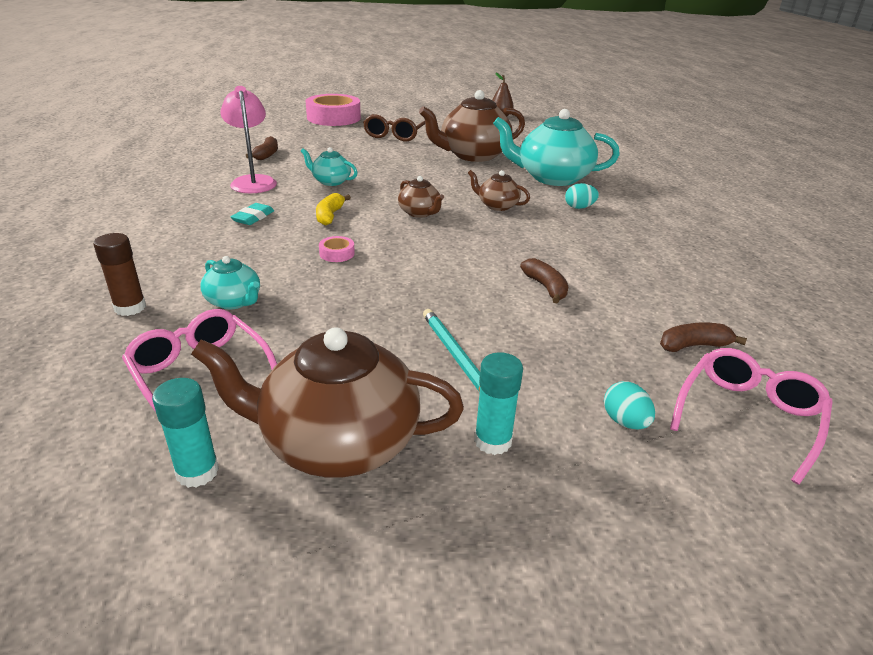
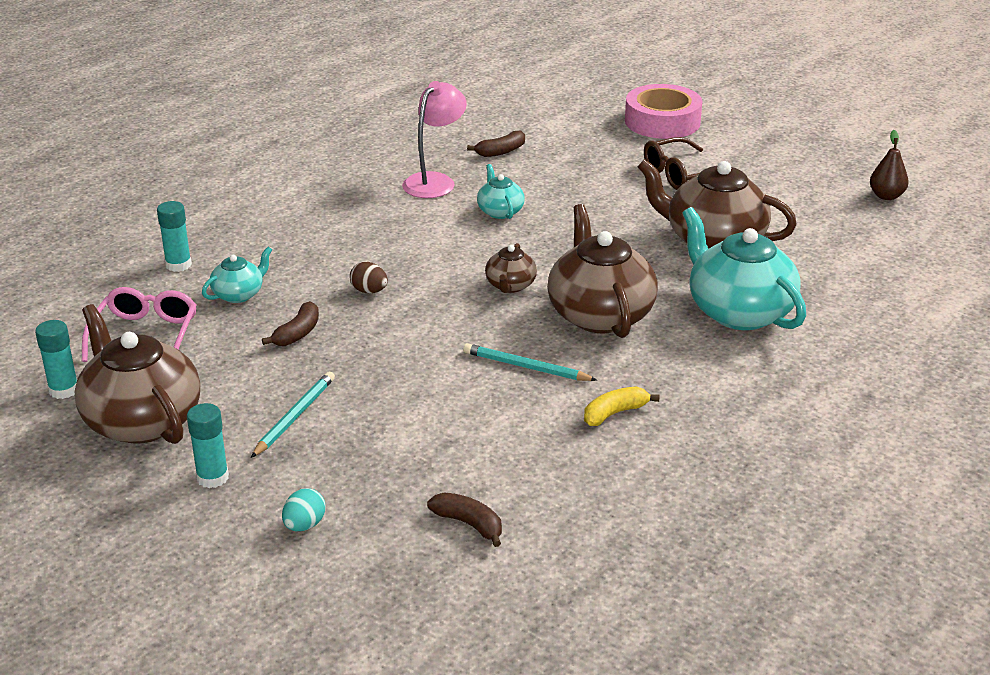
camera: 50 degrees right, 0 degrees up
brown glue stick [93,233,146,316] -> turquoise glue stick [157,201,192,272]
turquoise teapot [200,256,260,309] -> turquoise teapot turned 135 degrees counterclockwise [202,247,272,303]
turquoise eraser [231,203,274,225] -> none
yellow banana [316,193,351,225] -> yellow banana moved to [584,386,660,426]
pink tape [319,236,355,262] -> brown egg [350,262,388,293]
brown teapot [468,170,530,211] -> brown teapot [547,204,658,338], size x2.04
brown banana [520,258,568,303] -> brown banana moved to [262,301,319,346]
turquoise egg [565,183,599,209] -> none
pink glasses [670,348,833,485] -> none
none -> turquoise pencil [463,343,597,381]

